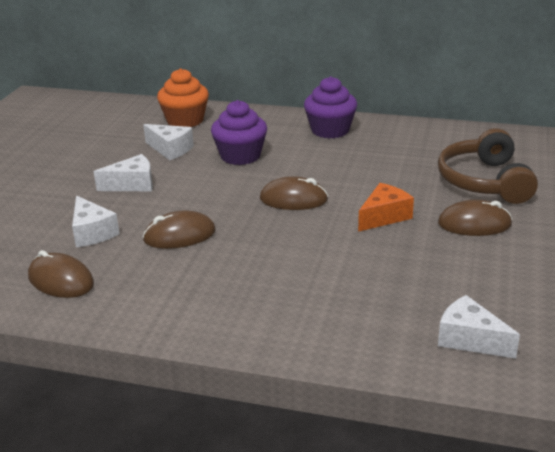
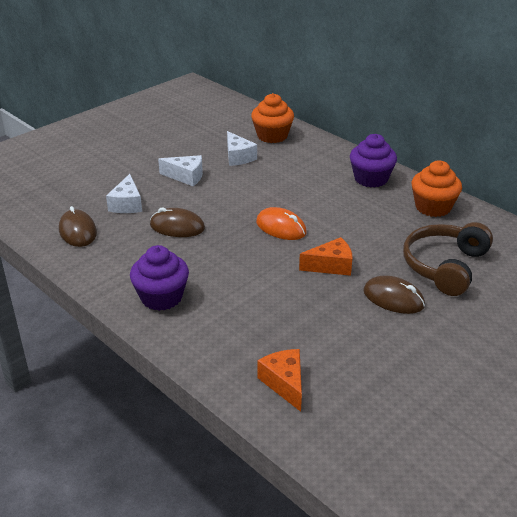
camera: 30 degrees right, 5 degrees up
purple cupcake [211,100,267,165] -> purple cupcake moved to [130,245,189,311]
brown mouse [260,176,328,210] -> orange mouse [256,207,307,240]
white cheese [438,295,520,359] -> orange cheese [257,349,302,412]
none -> orange cupcake [412,160,462,217]

